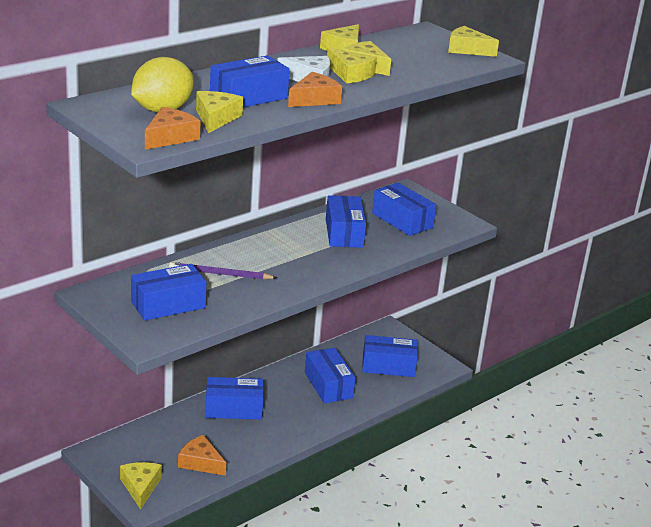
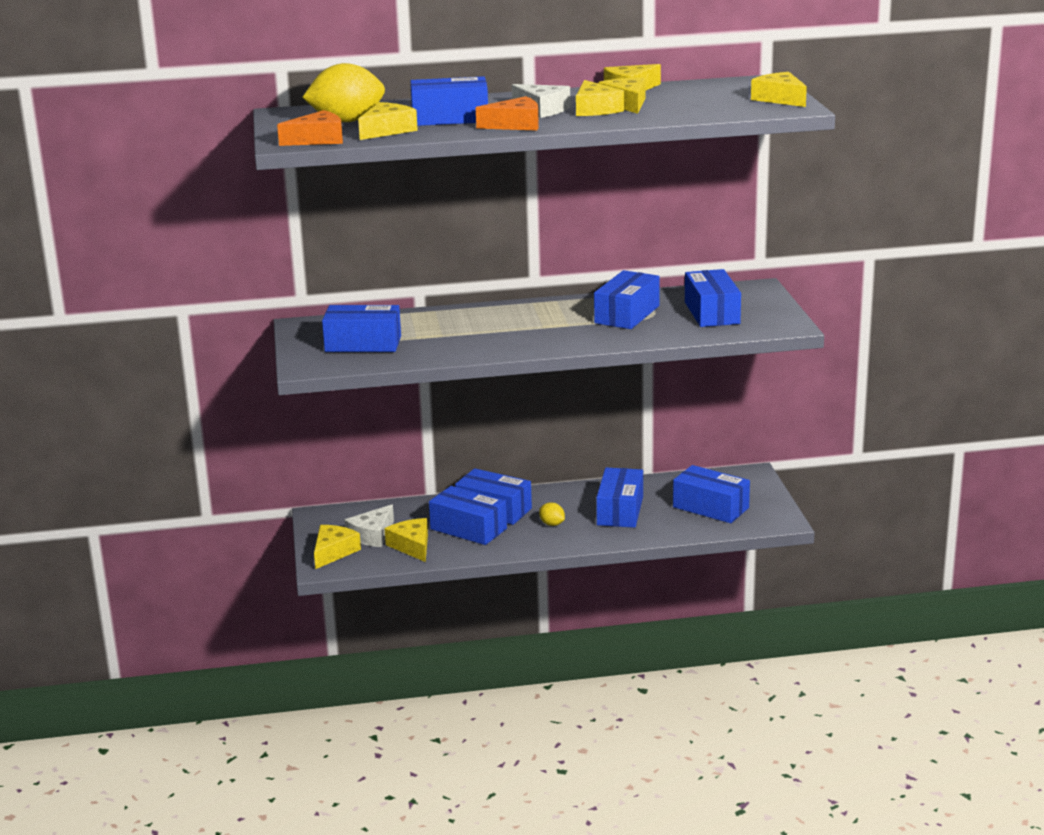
camera: 35 degrees right, 5 degrees down
purple pencil [169,262,277,280] -> none
orange cheese [178,435,226,476] -> yellow cheese [385,518,428,562]
none -> white cheese [344,505,394,547]
none -> blue box [429,486,507,545]
none -> yellow lemon [539,502,565,526]

